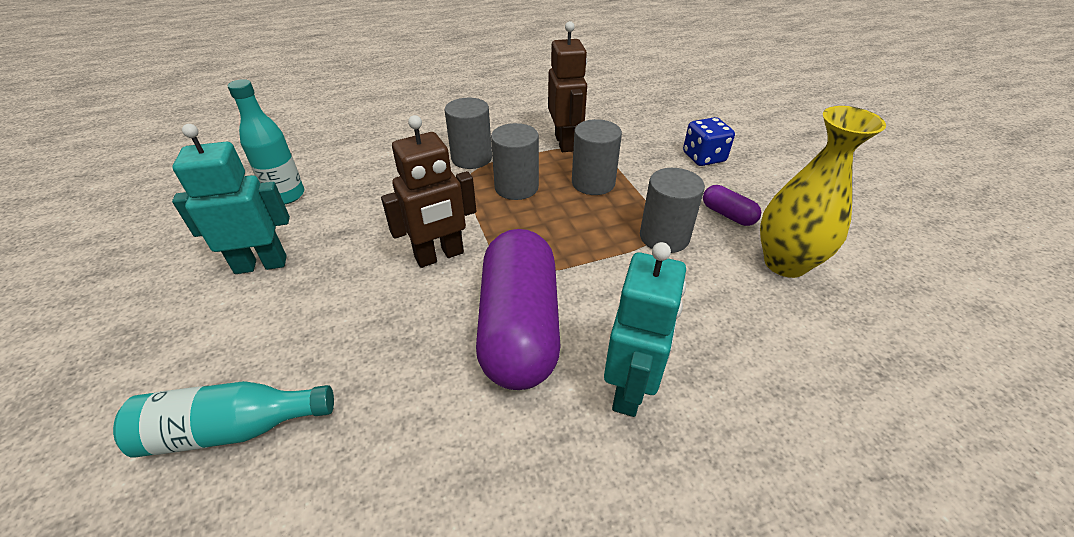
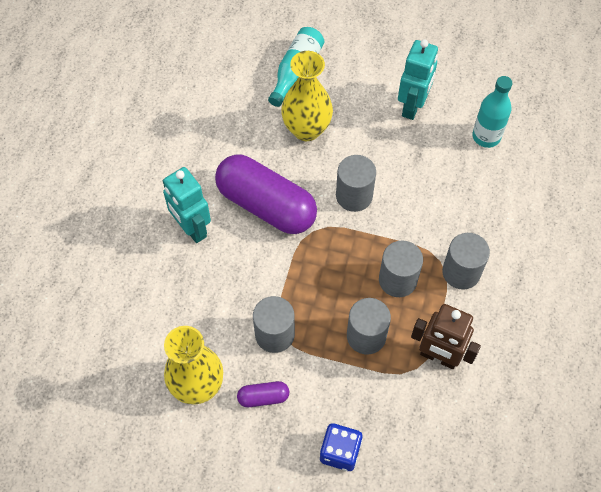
camera: 125 degrees right, 20 degrees up
brown robot [381,115,476,268] -> grey cylinder [336,155,376,212]
none -> yellow vase [281,51,333,141]

